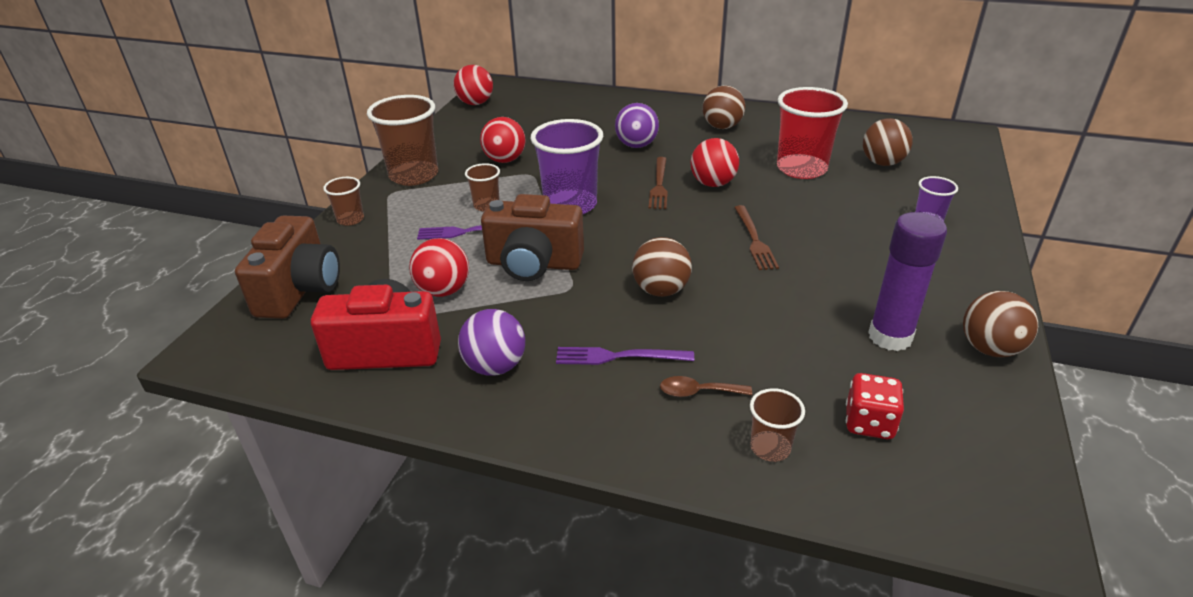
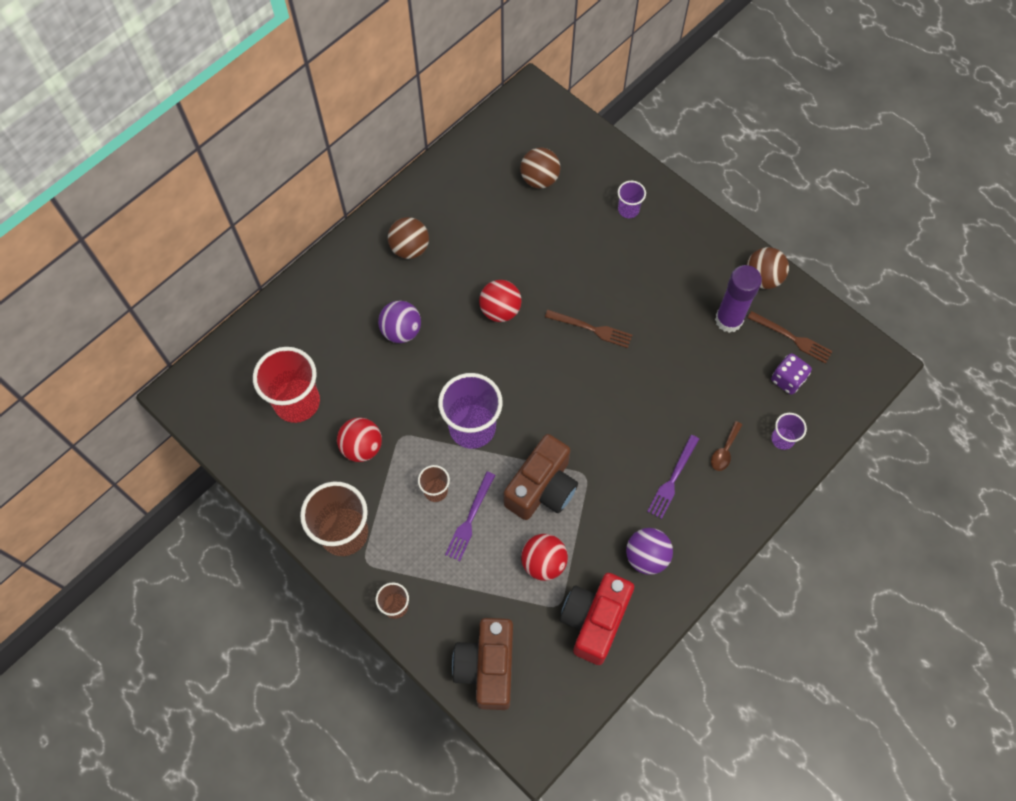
camera: 65 degrees left, 30 degrees up
brown camera [235,215,340,319] -> brown camera turned 120 degrees counterclockwise [452,618,513,710]
red ball [453,65,493,105] -> none
brown ball [632,237,692,297] -> none
brown fork [649,157,668,209] -> brown fork moved to [747,311,832,364]
brown cup [750,388,805,462] -> purple cup [771,413,807,450]
red cup [777,87,848,179] -> red cup moved to [253,347,320,423]
red dice [846,373,904,439] -> purple dice [771,353,812,395]

